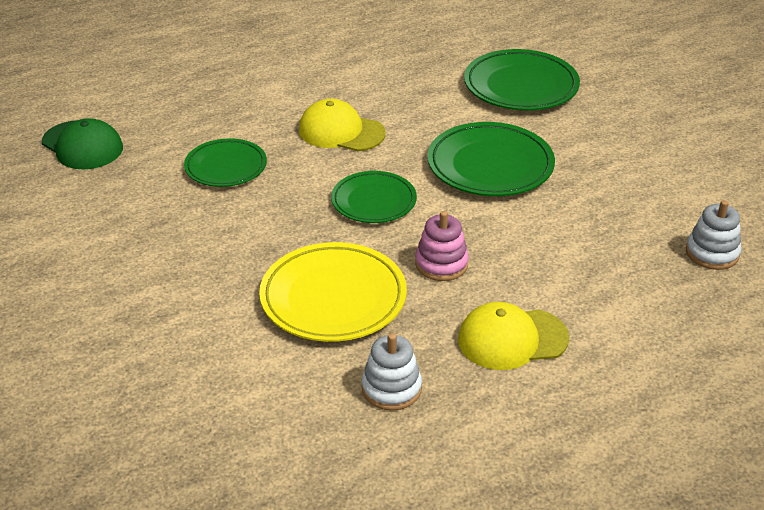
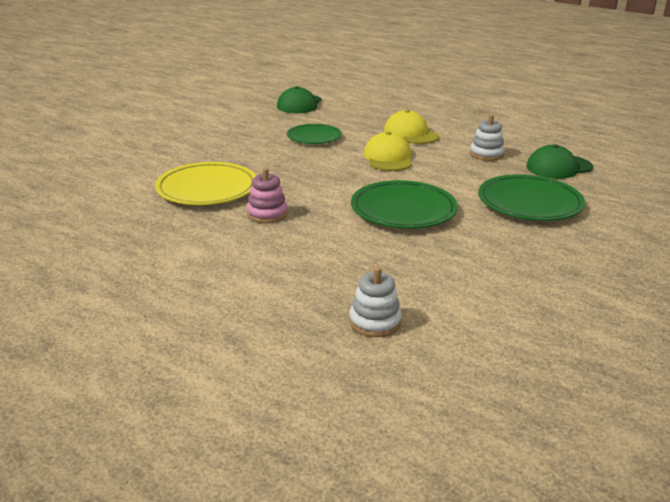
camera: 65 degrees right, 10 degrees down
green plate [331,171,417,223] -> none
white stacking toy [362,333,422,411] -> white stacking toy moved to [470,114,505,161]
yellow cap [458,302,569,370] -> yellow cap moved to [384,110,439,144]
none -> green cap [526,144,593,179]

